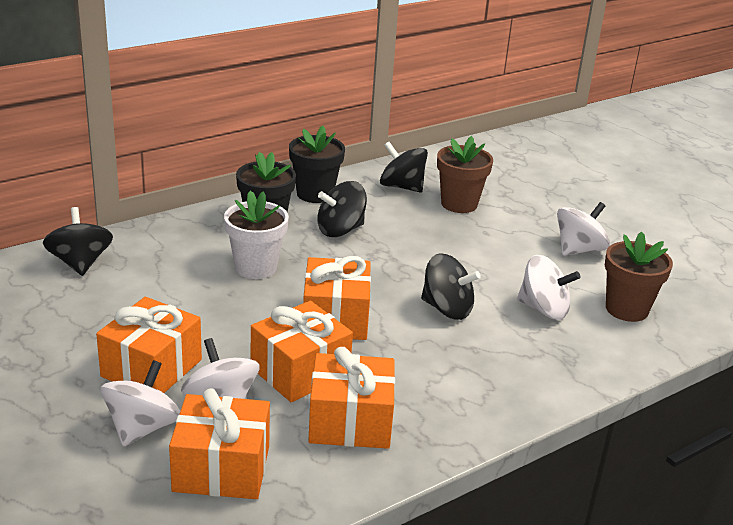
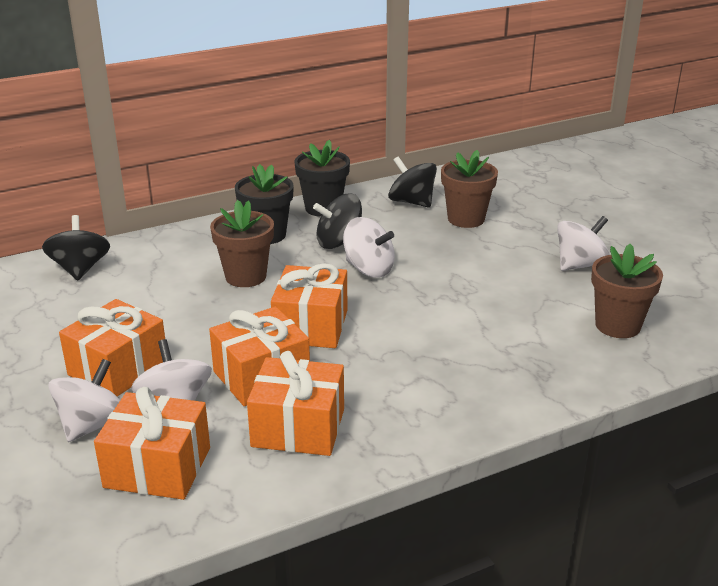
camera: 10 degrees right, 0 degrees up
white flower pot [224,191,289,279] -> brown flower pot [210,200,274,287]
black spinning top [421,253,481,320] -> none
white spinning top [517,255,580,320] -> white spinning top moved to [343,217,395,278]

